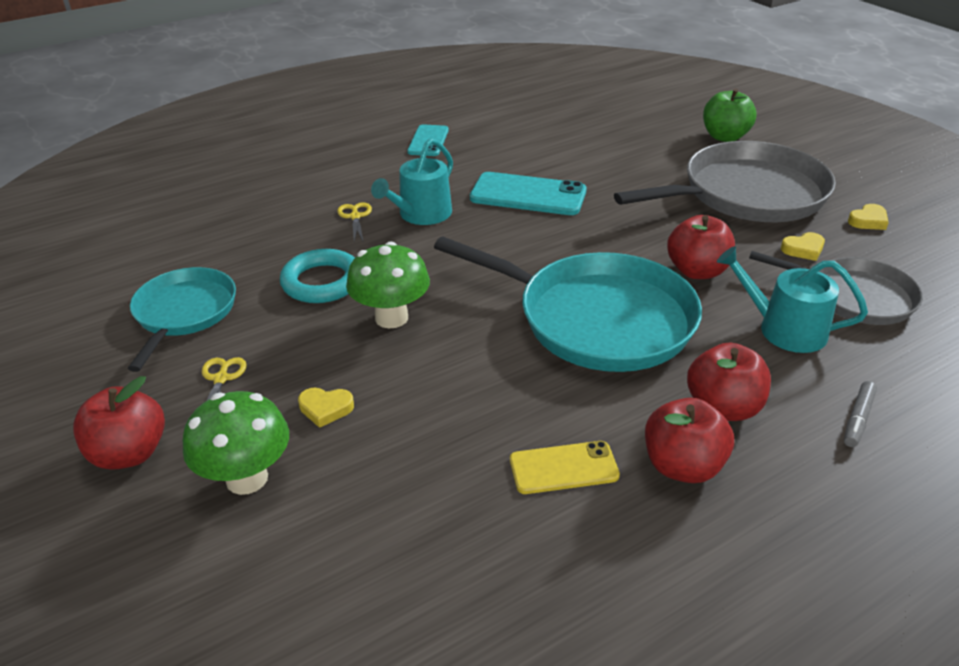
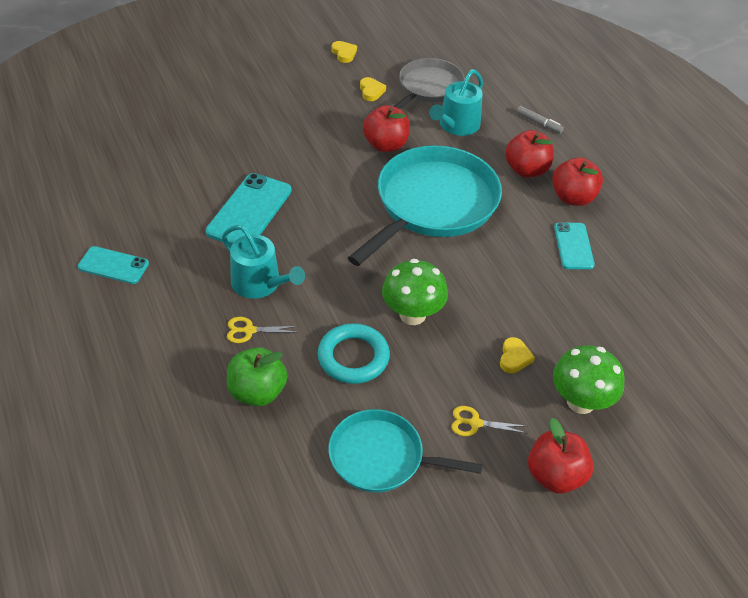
camera: 85 degrees left, 10 degrees up
yellow phone [510,441,620,494] -> turquoise phone [554,223,595,269]
grey pan [614,141,836,222] -> none
green apple [703,88,757,142] -> green apple moved to [227,347,287,406]

